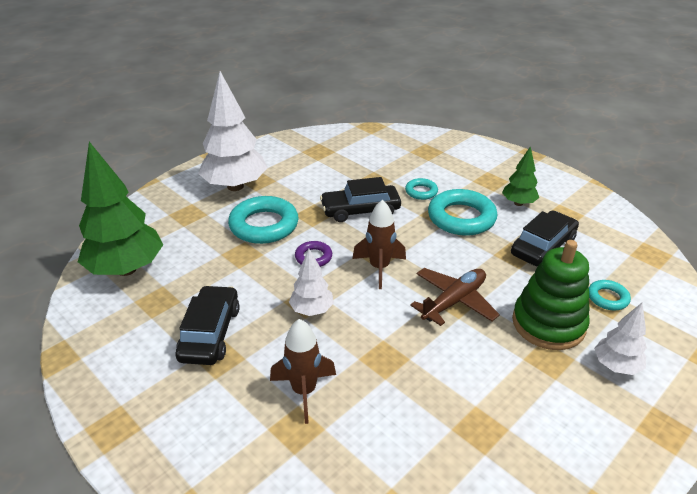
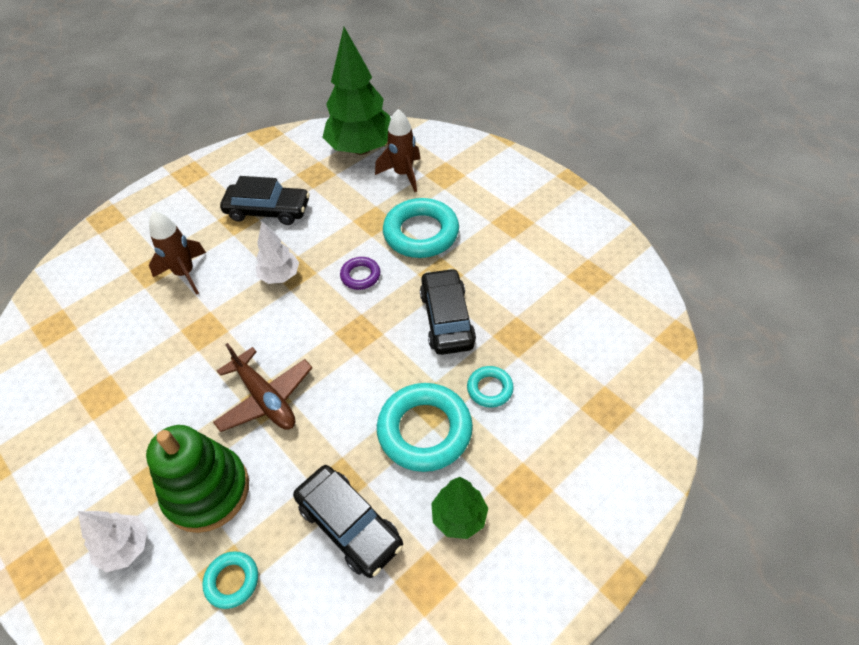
camera: 95 degrees right, 15 degrees up
white tree [198,71,268,191] -> none
brown rocket [352,200,406,289] -> brown rocket moved to [375,109,420,192]

